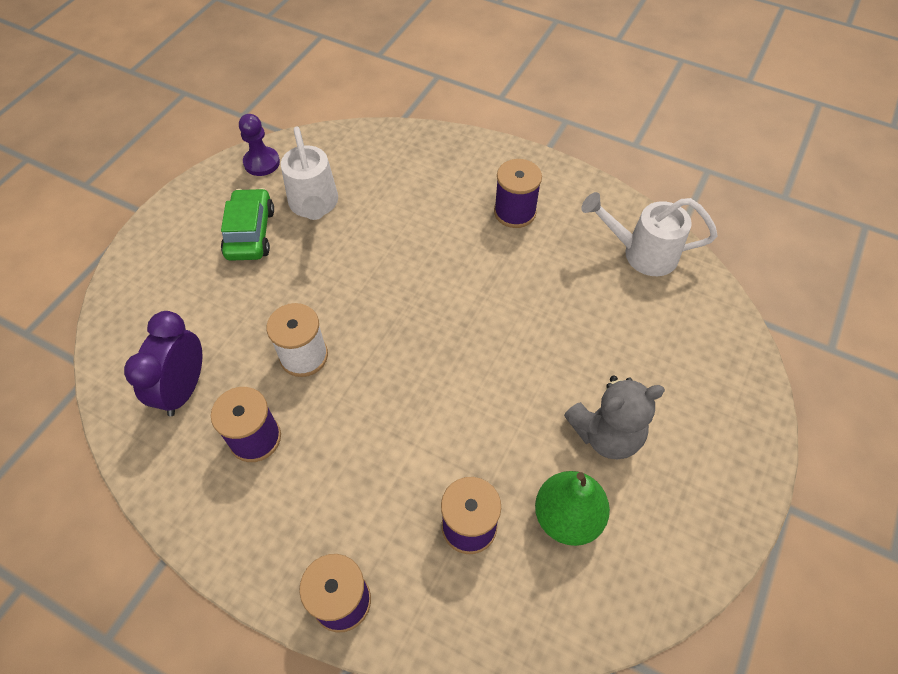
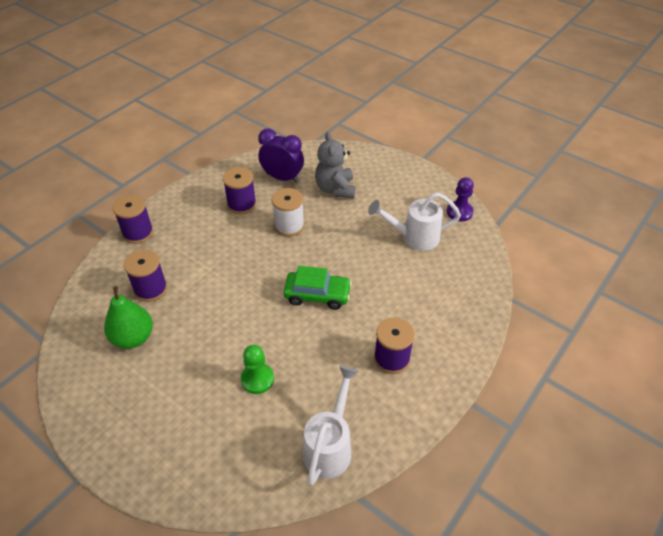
camera: 100 degrees right, 10 degrees down
green car [221,188,274,261] -> green car moved to [284,266,352,310]
grey teddy bear [564,376,665,459] -> grey teddy bear moved to [315,131,356,198]
none -> green pawn [241,345,274,394]

